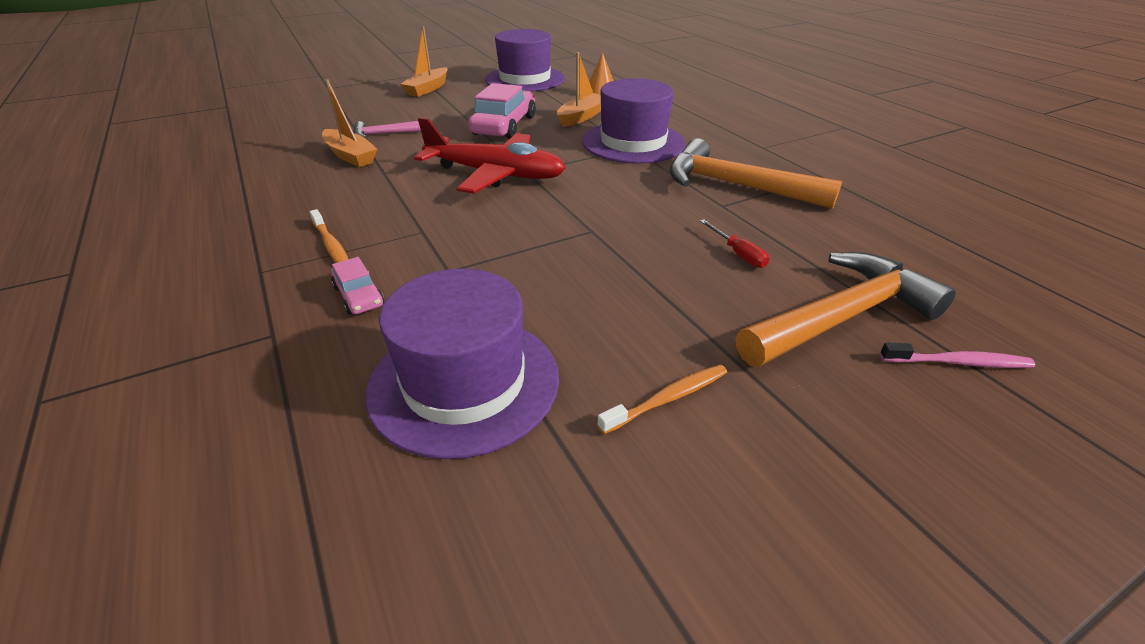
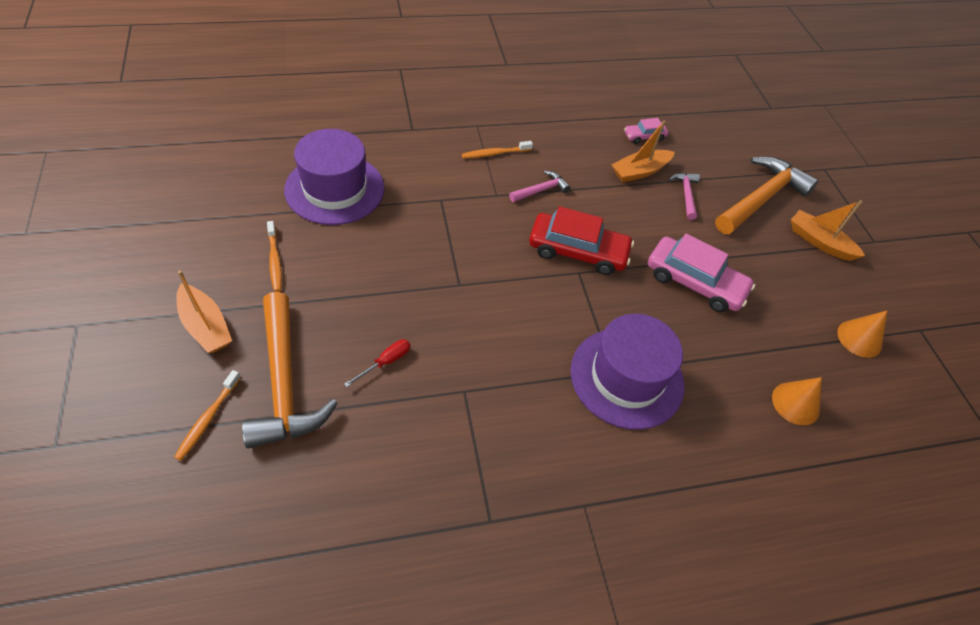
camera: 100 degrees right, 15 degrees up
pink car [331,257,384,315] -> pink car moved to [624,118,668,144]
red plane [414,117,566,194] -> red car [529,206,634,275]
purple hat [485,29,565,92] -> orange cone [837,311,887,358]
orange boat [557,52,601,127] -> orange boat moved to [176,270,232,353]
orange hammer [670,138,842,209] -> orange hammer moved to [715,156,818,234]
red screwdriver [700,219,769,268] -> red screwdriver turned 150 degrees clockwise [344,339,411,387]
pink toothbrush [880,342,1035,368] -> orange toothbrush [174,370,241,461]
none -> pink hammer [509,171,570,202]

